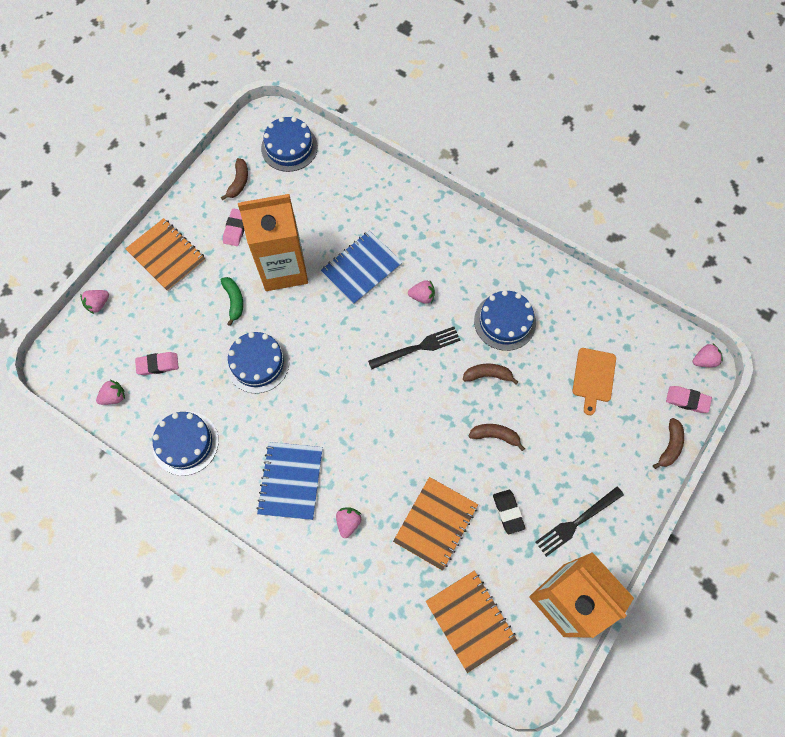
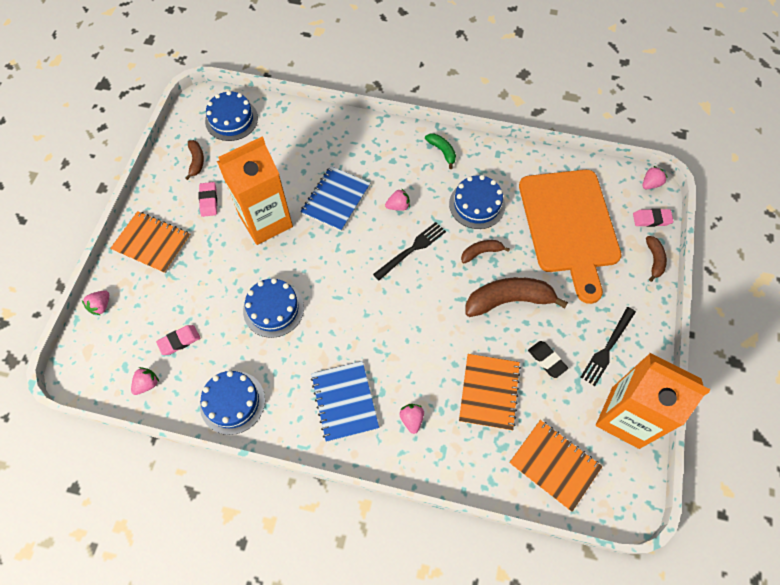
camera: 20 degrees left, 5 degrees down
green banana [221,277,243,326] -> green banana moved to [425,133,456,169]
brown banana [469,424,525,451] -> brown banana [465,277,568,317], size x1.93
orange cutting board [572,348,616,415] -> orange cutting board [519,170,622,304], size x2.38

